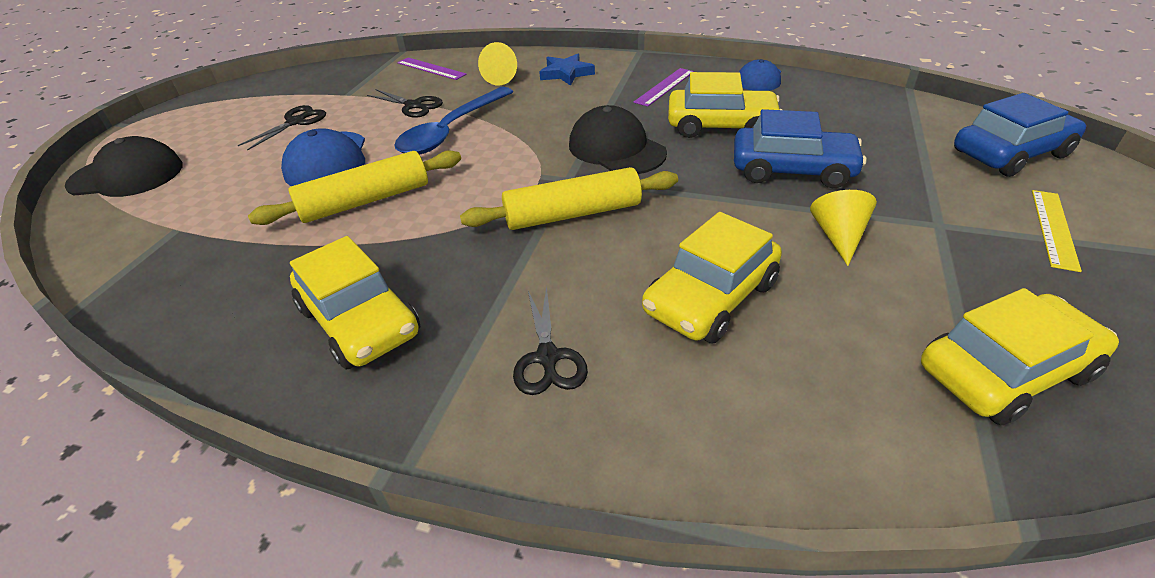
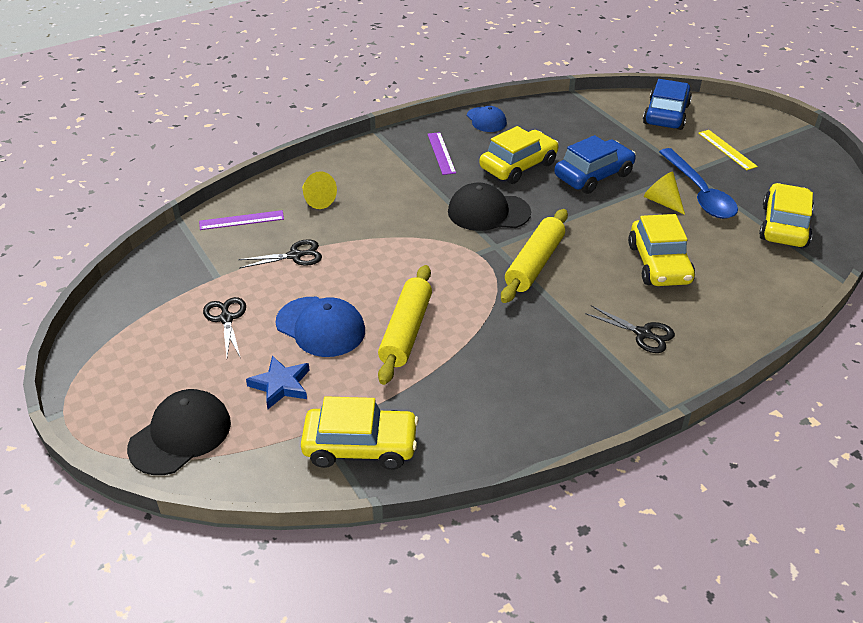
camera: 50 degrees left, 0 degrees up
yellow car [290,236,421,369] -> yellow car moved to [301,396,419,470]
blue spoon [394,87,513,155] -> blue spoon moved to [659,148,738,219]
blue star [539,54,595,86] -> blue star moved to [246,356,310,409]

